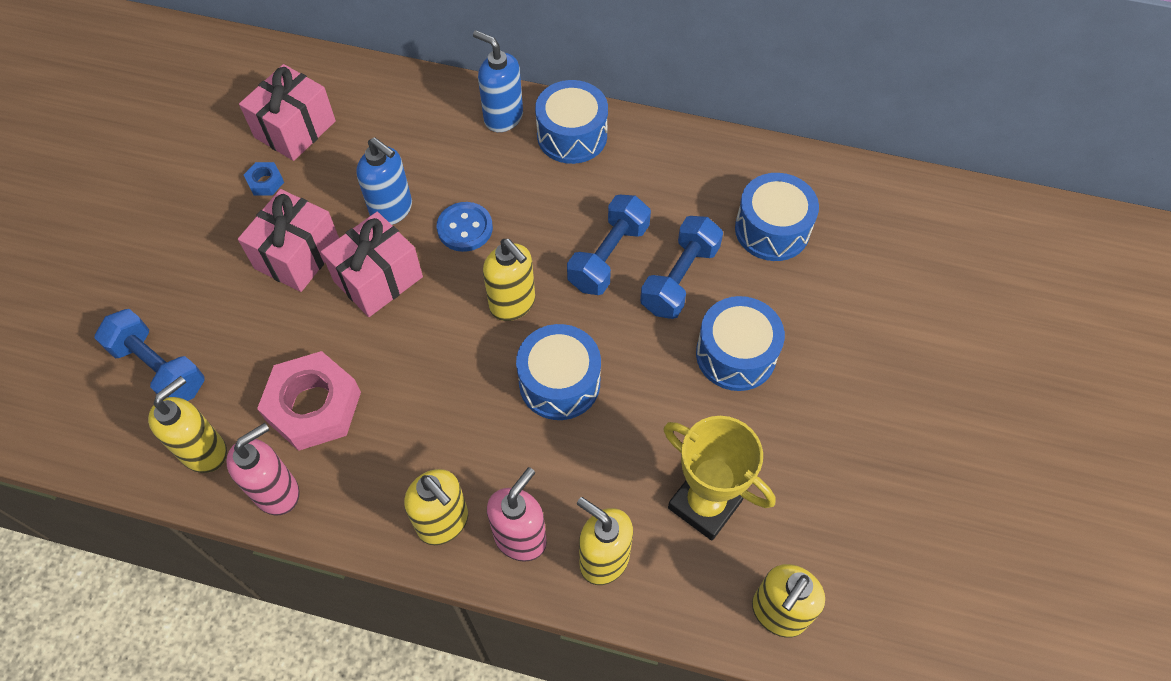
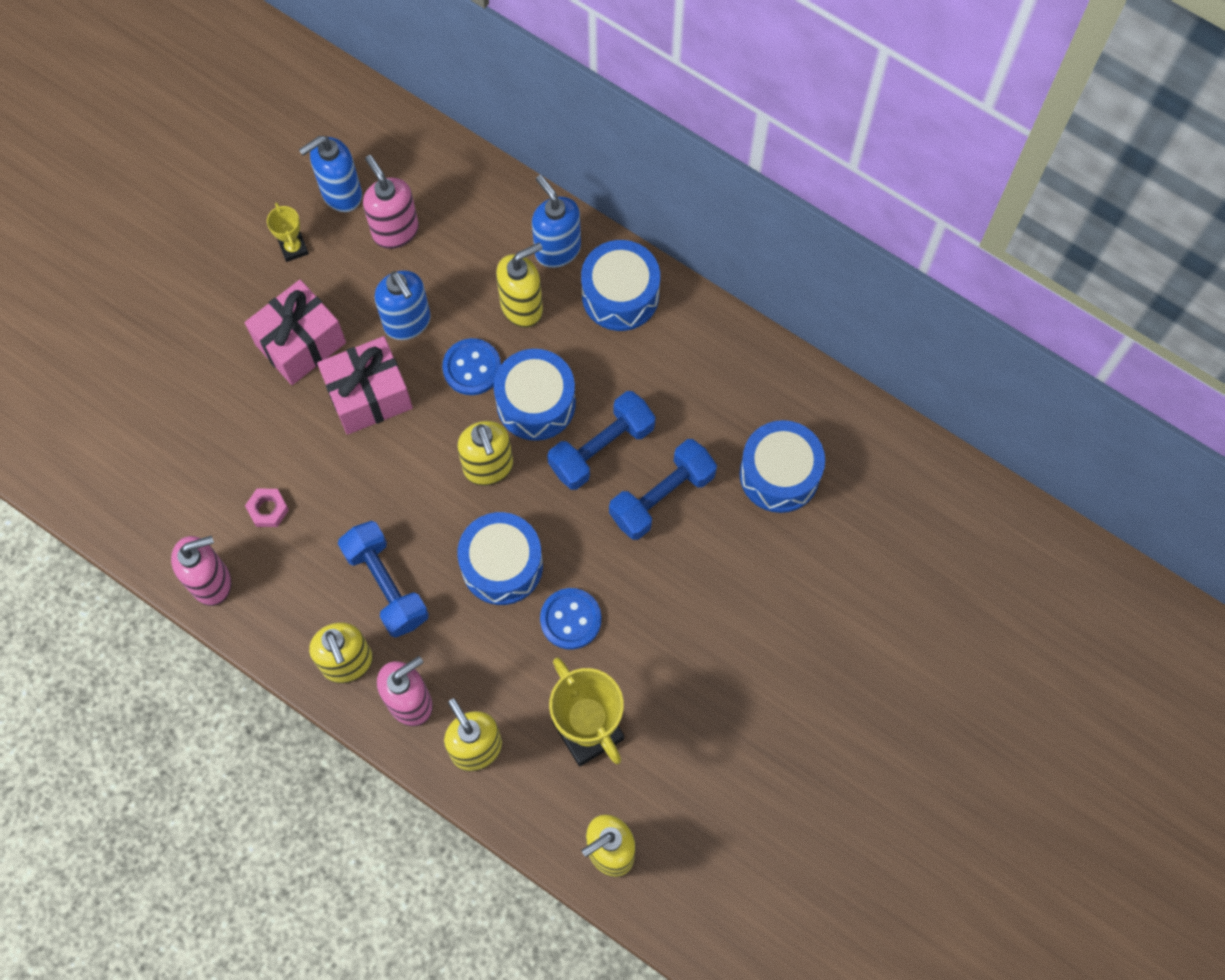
camera: 20 degrees right, 10 degrees up
blue dumbbell [94,309,205,401] -> blue dumbbell moved to [338,521,429,638]
yellow soap dispenser [148,376,227,473] -> yellow soap dispenser moved to [496,242,543,328]
pink gift [239,64,336,161] -> blue soap dispenser [299,136,362,212]
blue nut [244,162,284,195] -> yellow trophy [267,202,309,262]
pink nut [257,351,361,451] -> pink nut [245,489,289,527], size x0.44
blue drum [696,296,785,391] -> blue drum moved to [494,349,576,441]
none -> pink soap dispenser [363,155,419,249]
none -> blue button [540,588,601,650]

